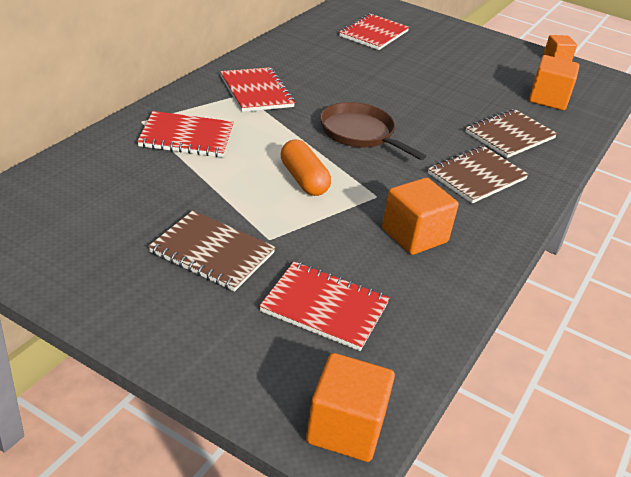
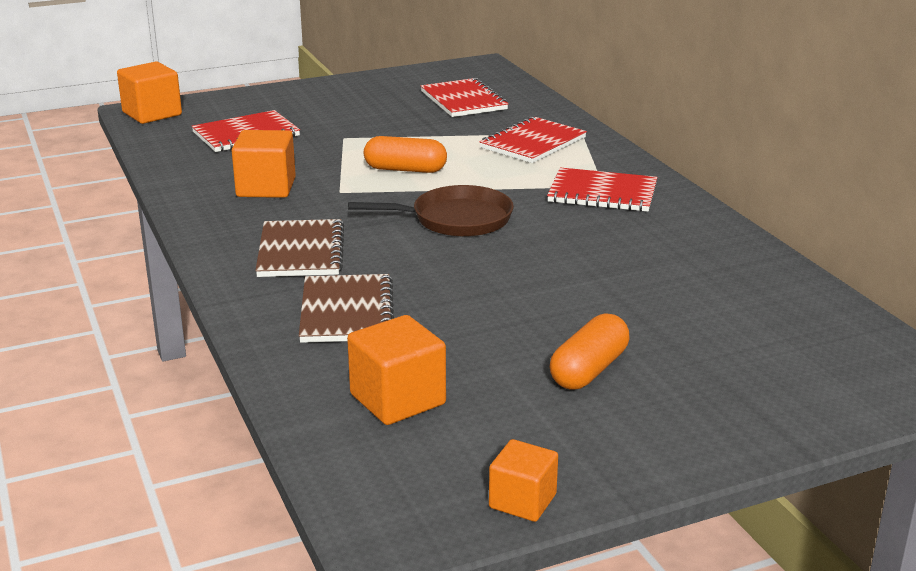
camera: 130 degrees right, 10 degrees down
brown notebook [148,210,276,292] -> none
red notebook [339,14,409,50] -> red notebook moved to [421,78,509,117]
none -> orange capsule [550,313,629,390]

